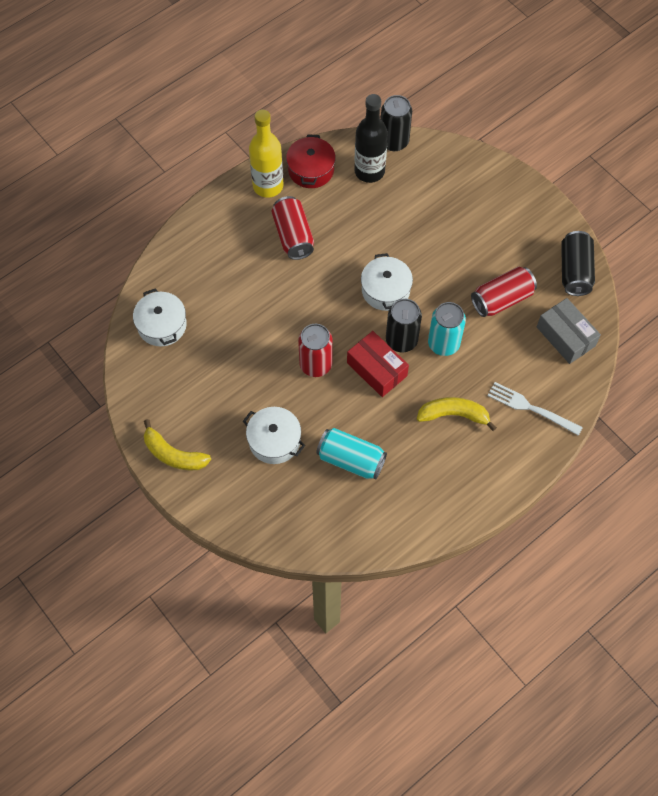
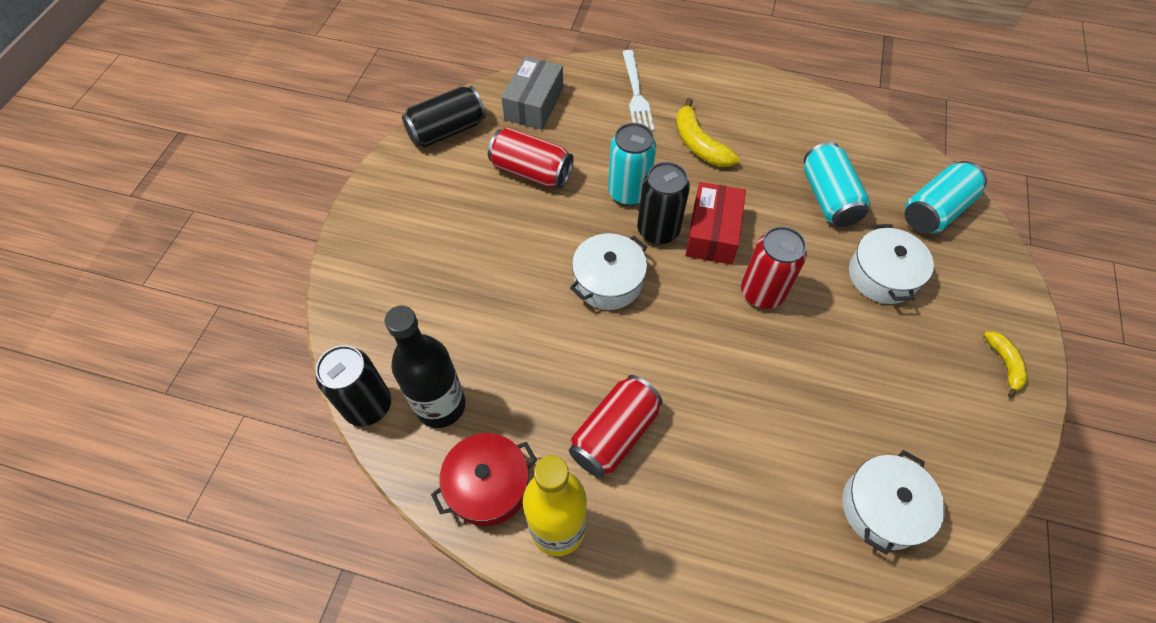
camera: 125 degrees left, 5 degrees down
yellow banana [144,419,211,471] -> yellow banana [984,331,1027,397], size x0.62
none -> turquoise can [905,161,987,234]

